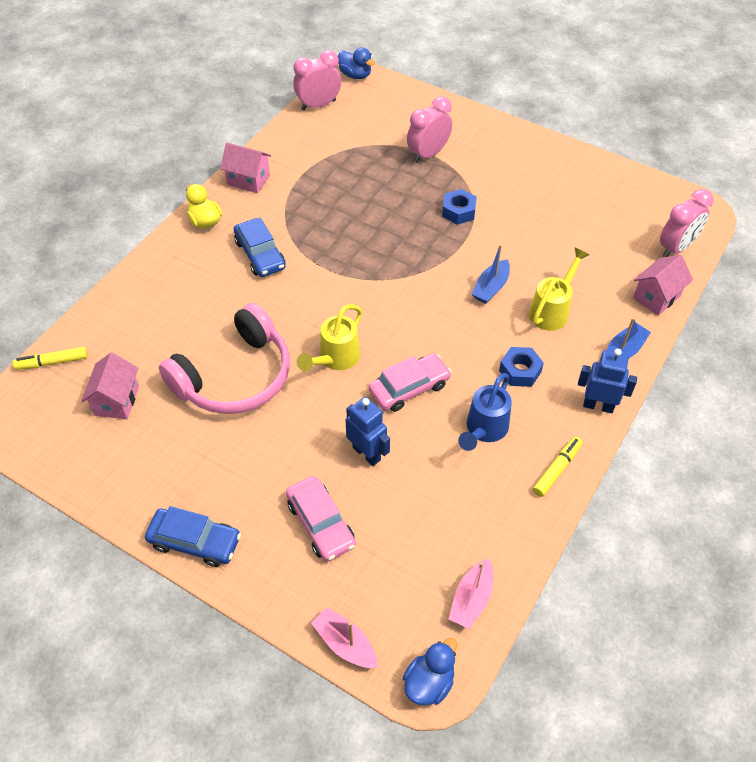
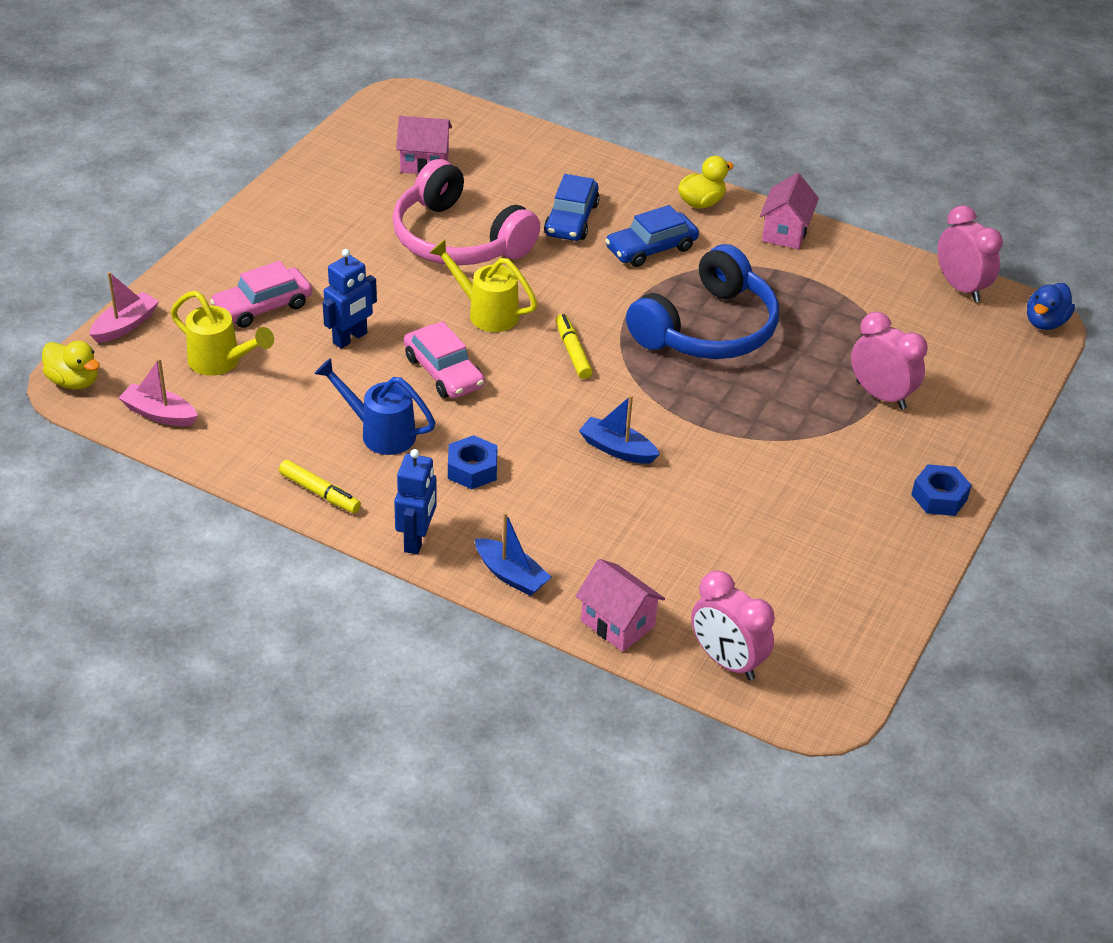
camera: 85 degrees right, 10 degrees down
yellow marker [13,347,88,370] -> yellow marker moved to [556,314,593,379]
blue car [145,506,241,567] -> blue car moved to [544,174,600,241]
blue duck [403,638,457,706] -> yellow duck [42,341,100,389]
blue nut [442,189,477,225] -> blue nut moved to [911,464,972,516]
yellow watering can [529,248,589,331] -> yellow watering can moved to [170,291,274,376]
none -> blue headphones [626,244,779,359]

